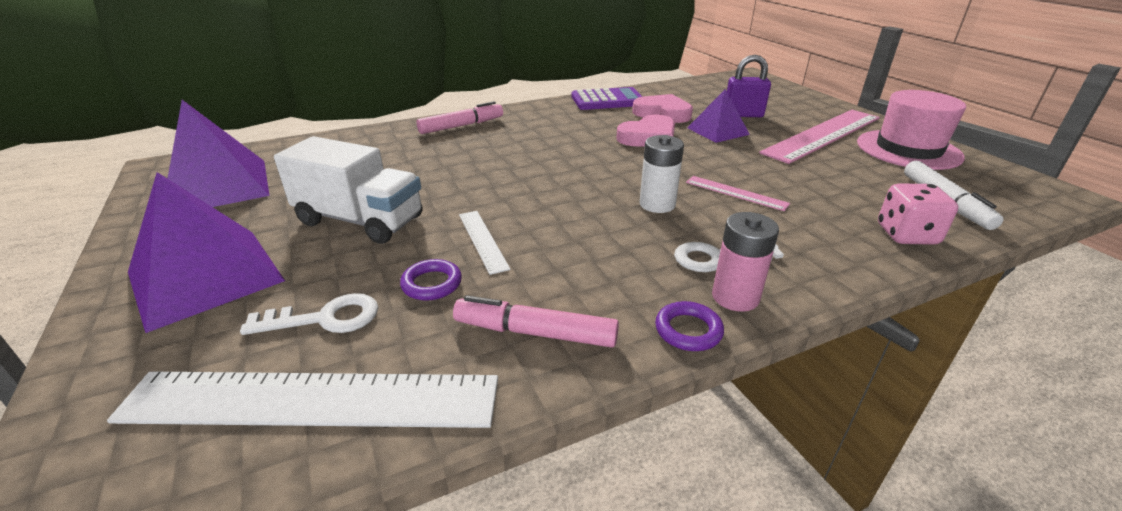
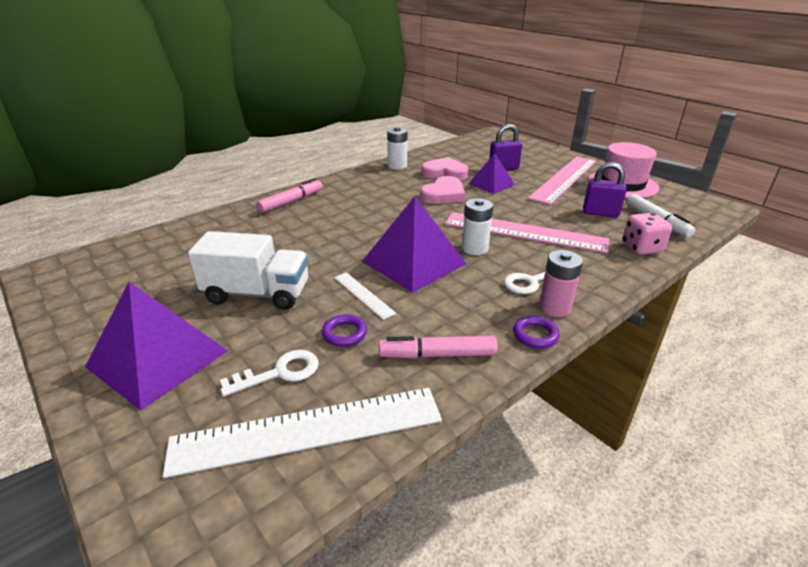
camera: 15 degrees left, 0 degrees up
purple pyramid [167,100,270,207] -> purple pyramid moved to [362,196,466,293]
purple calculator [572,87,642,110] -> white battery [387,127,407,170]
pink ruler [686,176,790,211] -> pink ruler [445,212,609,253], size x2.17
none -> purple padlock [583,162,627,217]

